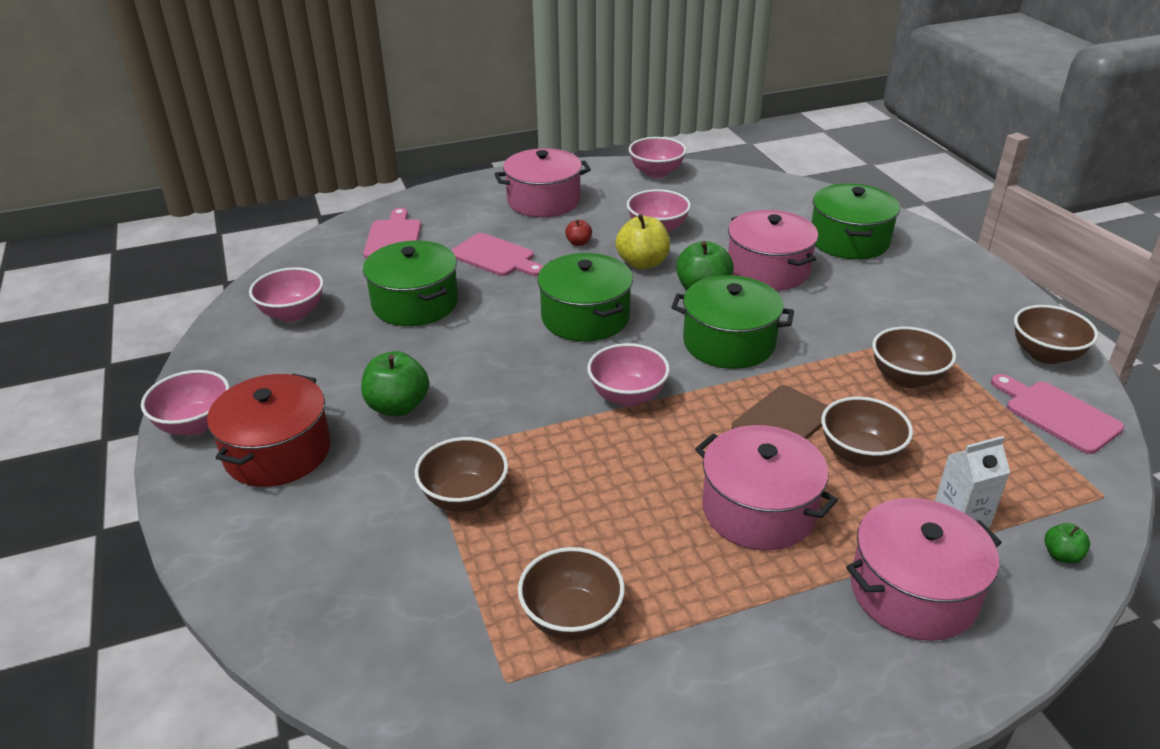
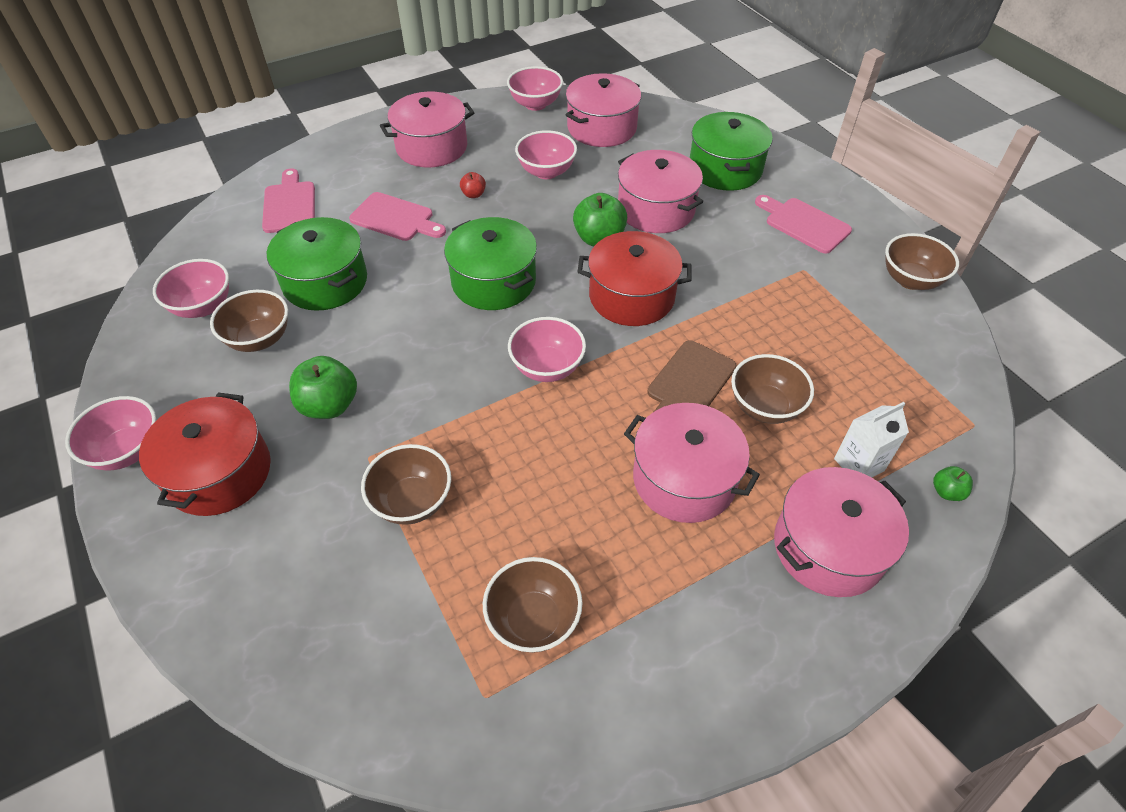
camera: 10 degrees left, 15 degrees up
yellow apple [615,214,670,270] -> none
green pot [671,275,794,369] -> red pot [577,231,692,326]
brown bowl [872,327,956,388] -> brown bowl moved to [210,290,288,352]
pink cutting board [991,374,1124,454] -> pink cutting board moved to [755,195,852,254]
none -> pink pot [566,73,641,147]

